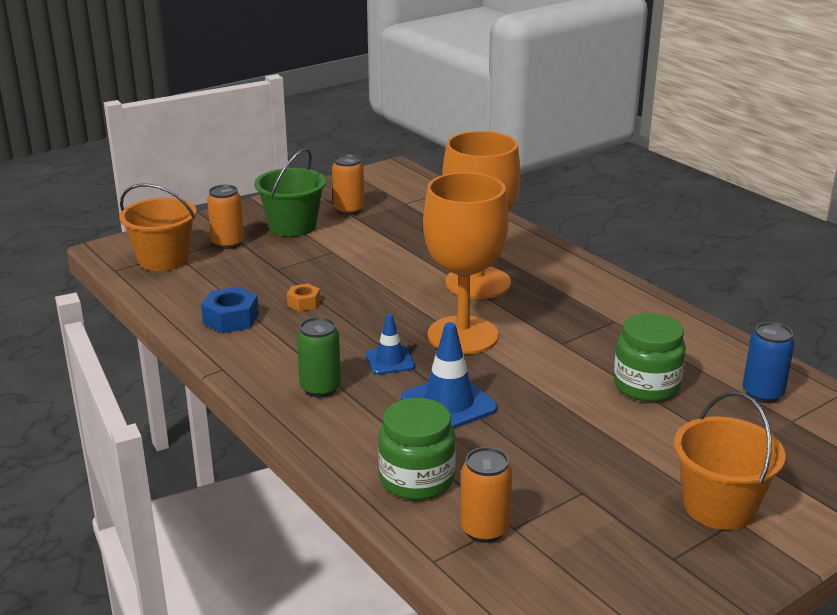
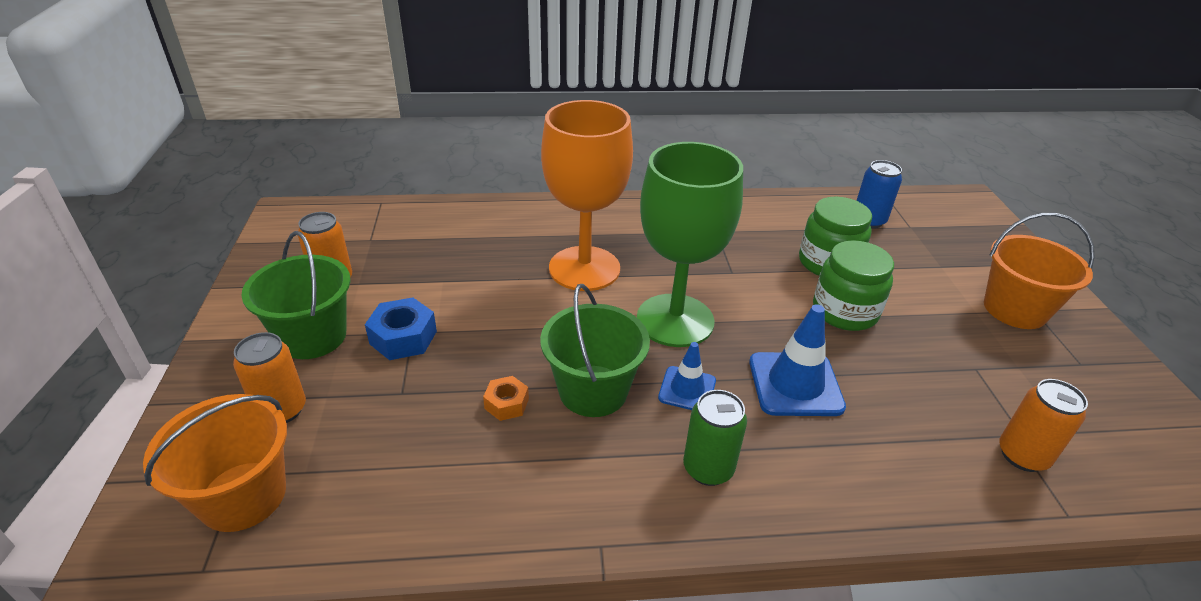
camera: 60 degrees left, 10 degrees up
blue nut [201,287,259,333] -> blue nut moved to [365,297,437,360]
green jar [378,398,456,500] -> green jar moved to [813,240,894,331]
orange goblet [423,172,508,354] -> green goblet [637,142,743,347]
none -> green bucket [540,284,650,417]

